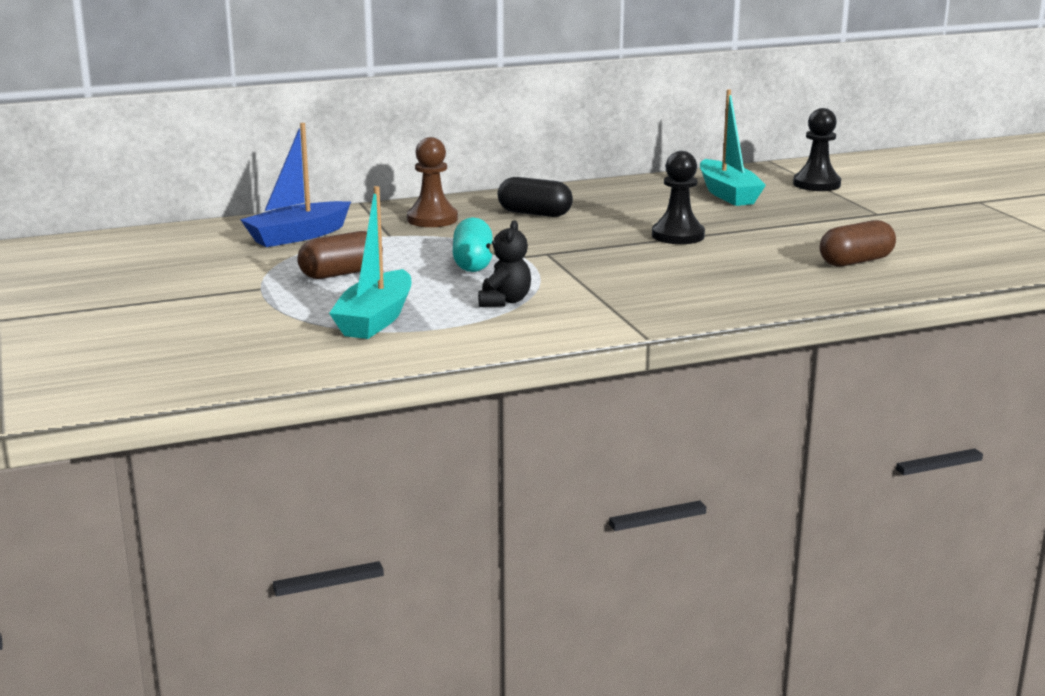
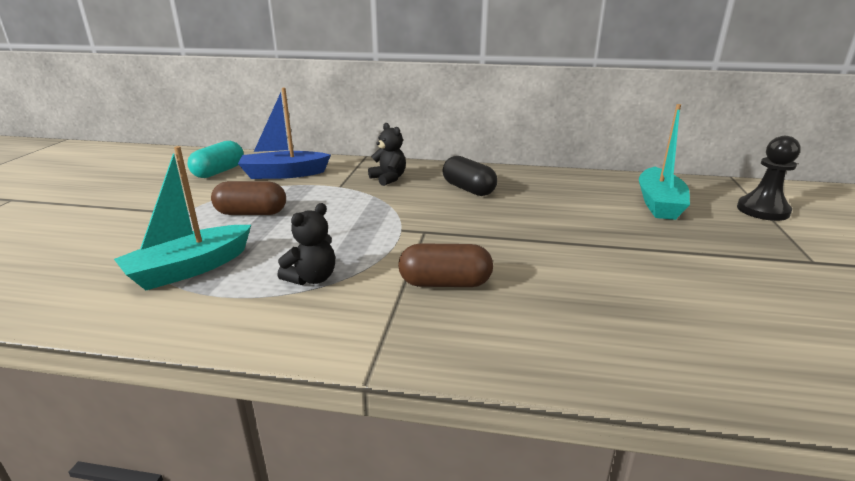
camera: 30 degrees right, 5 degrees up
brown pawn [407,137,458,227] -> black teddy bear [368,123,406,186]
turquoise capsule [453,217,493,272] -> turquoise capsule moved to [187,141,244,178]
black pawn [652,151,705,244] -> none
brown capsule [820,220,896,267] -> brown capsule moved to [398,243,493,287]

